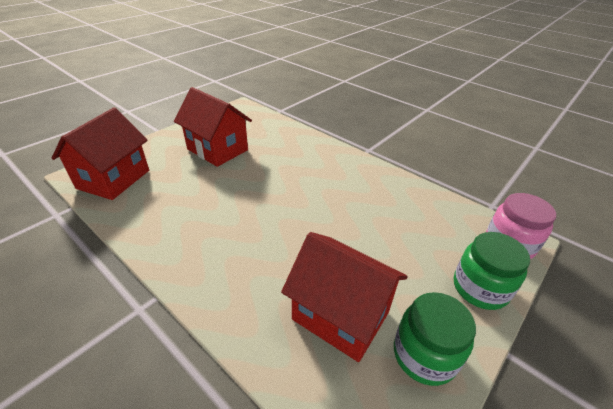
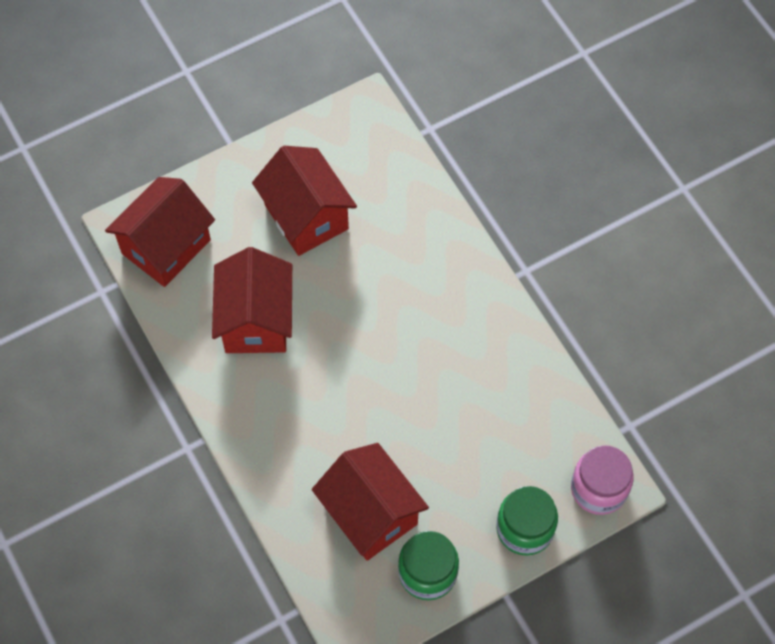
camera: 20 degrees right, 25 degrees up
none -> red house [212,247,292,353]

